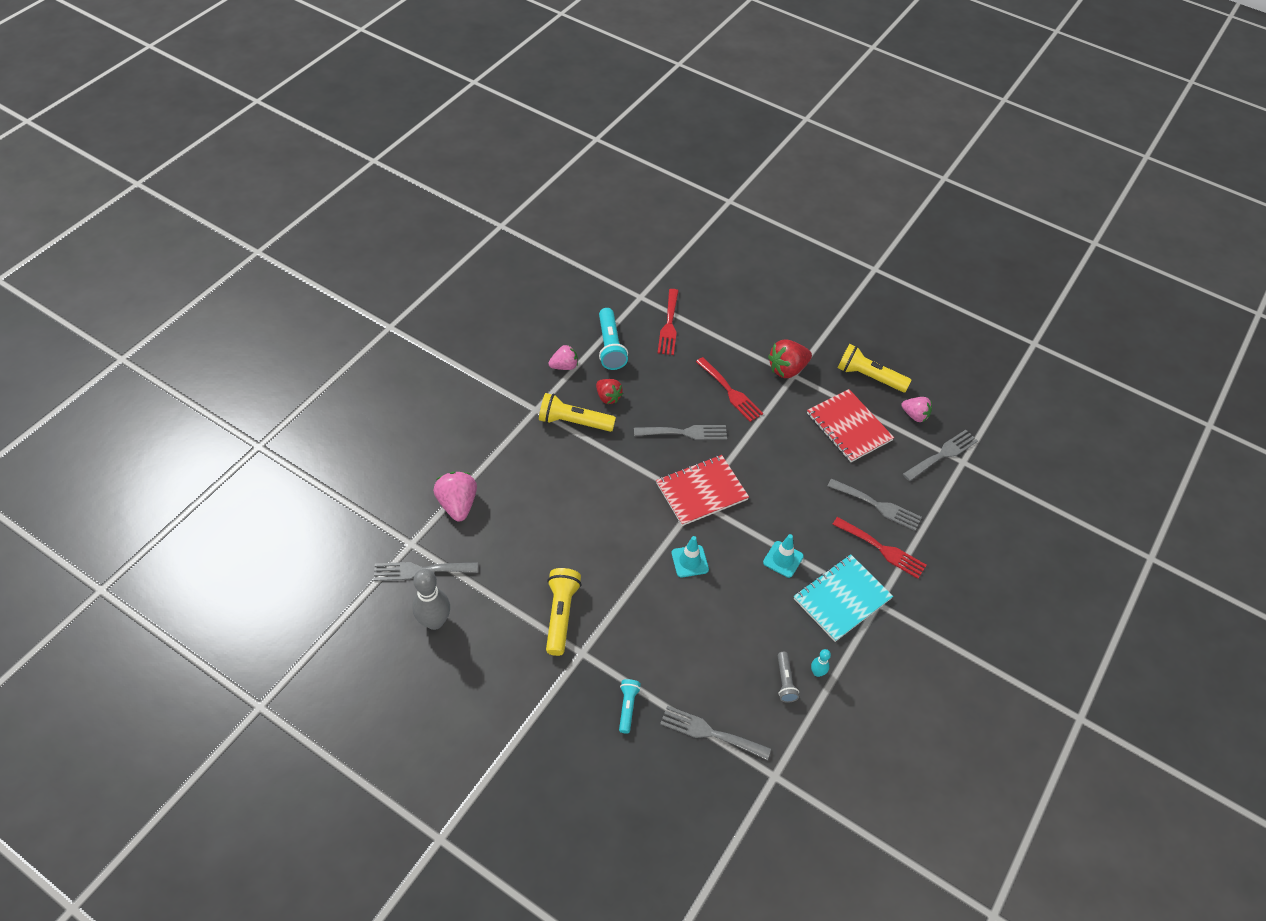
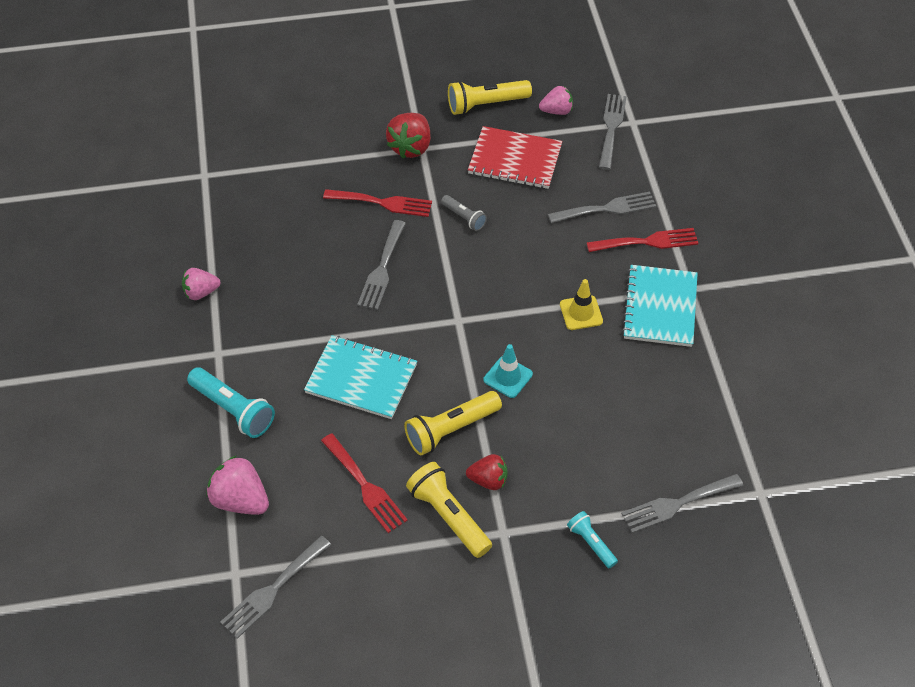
camera: 40 degrees left, 0 degrees up
grey bowling pin [412,569,450,630] -> none
yellow flashlight [539,393,616,432] -> yellow flashlight moved to [404,391,502,455]
pink strawberry [548,345,578,370] -> pink strawberry turned 135 degrees counterclockwise [182,268,220,300]
red strawberry [596,379,623,404] -> red strawberry moved to [466,454,507,490]
turquoise flashlight [599,308,628,370] -> turquoise flashlight moved to [187,367,275,438]
grey fork [634,425,727,440] -> grey fork turned 150 degrees clockwise [357,220,406,310]
red notebook [656,455,749,526] -> none
red fork [658,289,679,355] -> red fork moved to [321,433,408,533]
turquoise traffic cone [763,534,804,578] -> yellow traffic cone [560,279,603,330]
grey flashlight [778,652,799,703] -> grey flashlight moved to [441,195,487,231]
turquoise bowling pin [811,649,831,677] -> none
none -> turquoise notebook [304,335,417,419]

